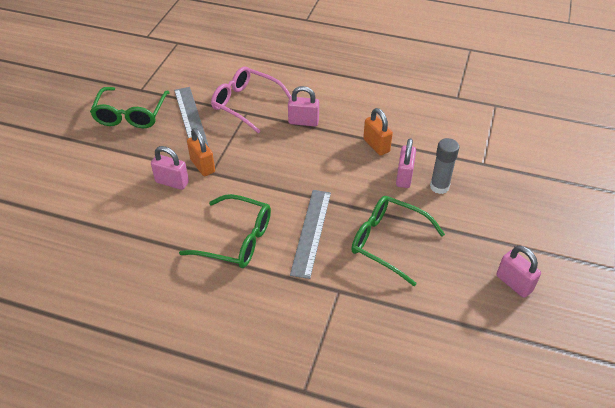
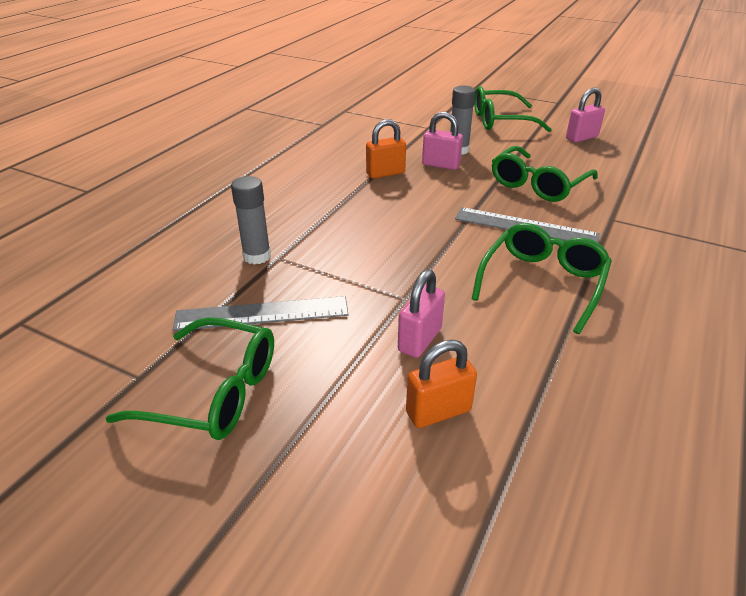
camera: 80 degrees left, 10 degrees down
orange padlock [187,128,215,176] -> orange padlock moved to [406,340,477,428]
pink glasses [211,66,292,133] -> grey glue stick [231,176,271,264]
pink padlock [288,86,319,126] -> none
none -> green glasses [474,86,552,132]

